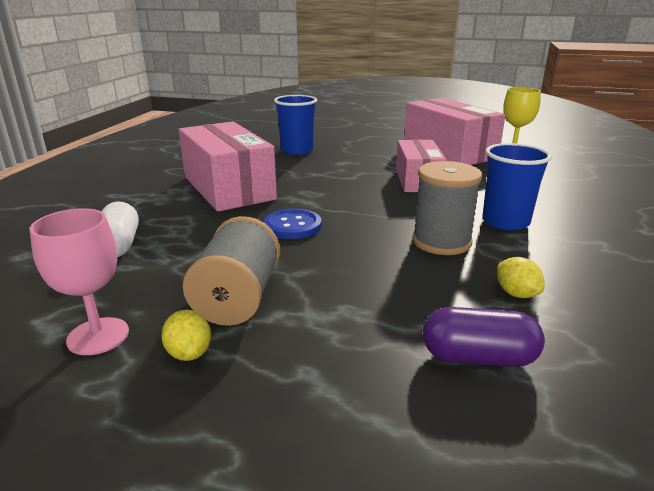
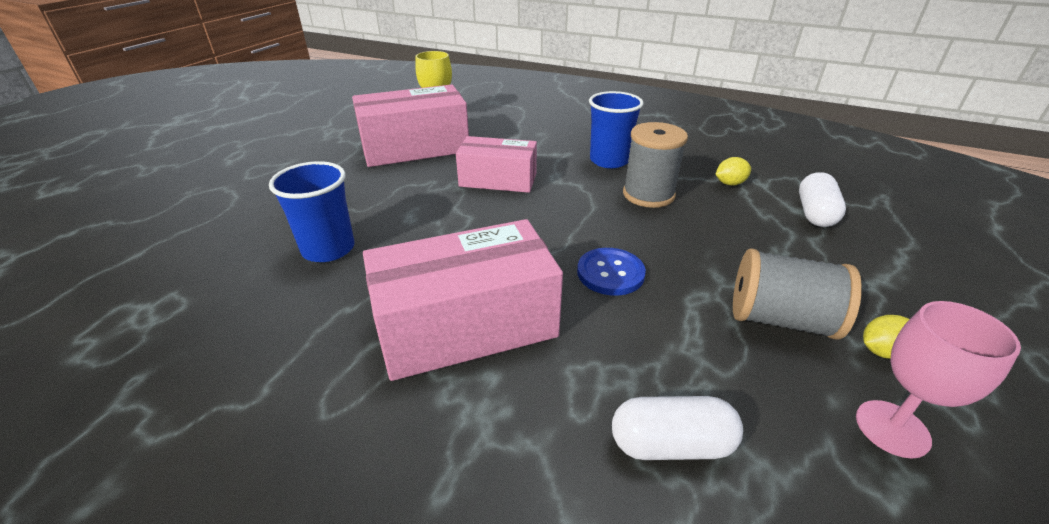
camera: 80 degrees left, 10 degrees up
purple capsule [423,307,545,367] -> white capsule [799,172,846,227]

